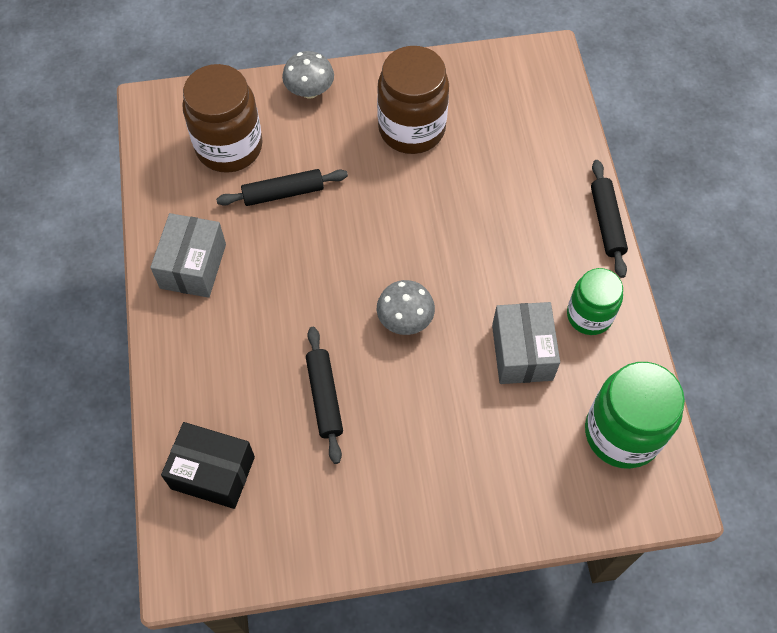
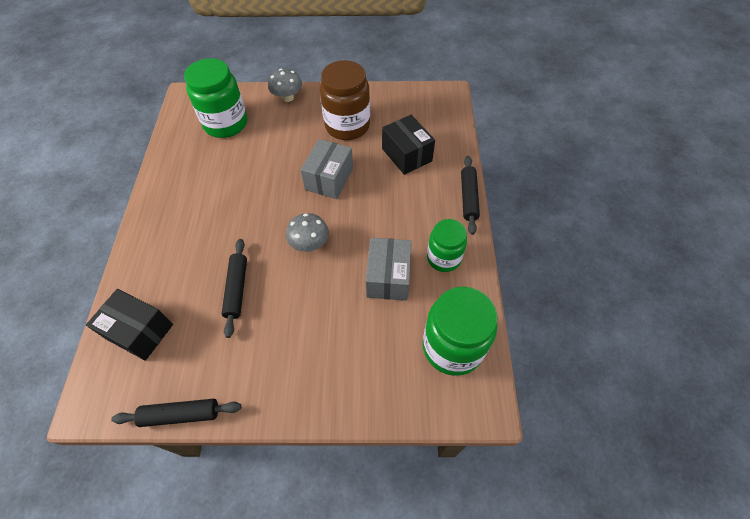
camera: 10 degrees right, 5 degrees down
grey box [150,213,226,298] -> grey box moved to [300,139,353,199]
brown jar [182,64,263,173] -> green jar [184,58,247,138]
black rolling pin [216,169,348,206] -> black rolling pin moved to [111,399,241,427]
none -> black box [382,115,435,175]

